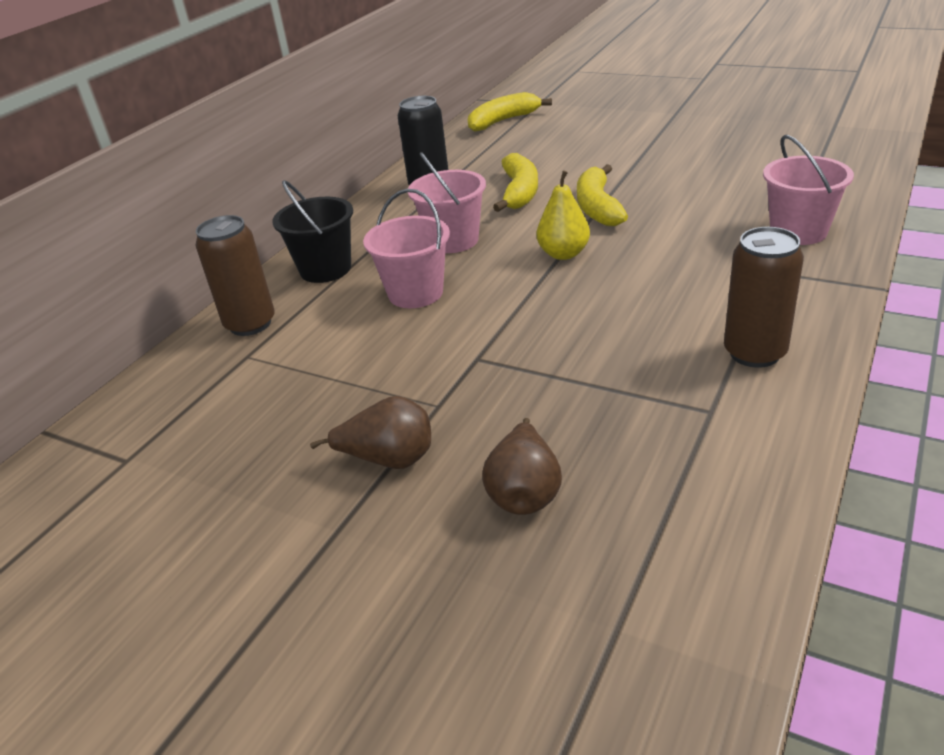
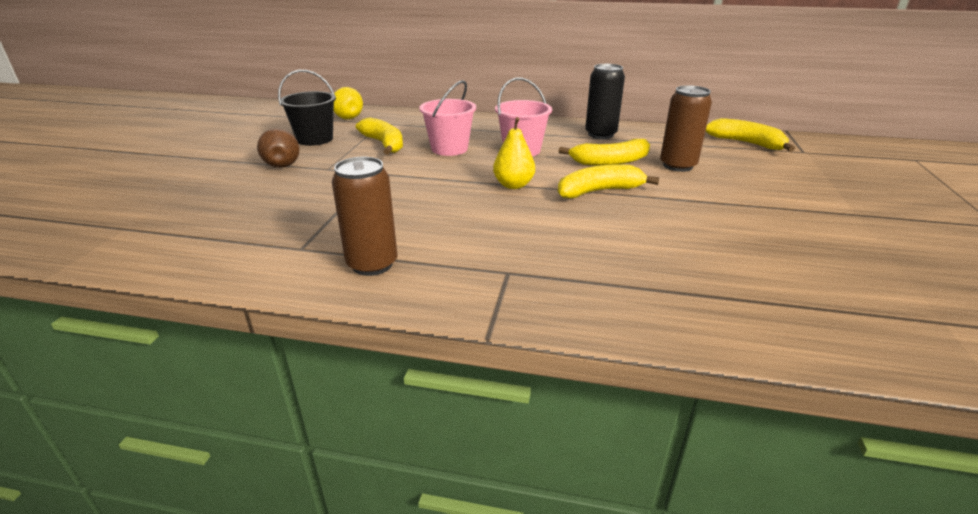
camera: 70 degrees right, 5 degrees down
brown can [195,215,275,336] -> brown can moved to [660,85,712,172]
black bucket [272,180,353,283] -> black bucket moved to [278,70,336,146]
brown pear [482,418,562,515] -> none
pink bucket [763,135,854,245] -> none
none -> yellow pear [334,87,363,120]
none -> yellow banana [356,117,403,155]

